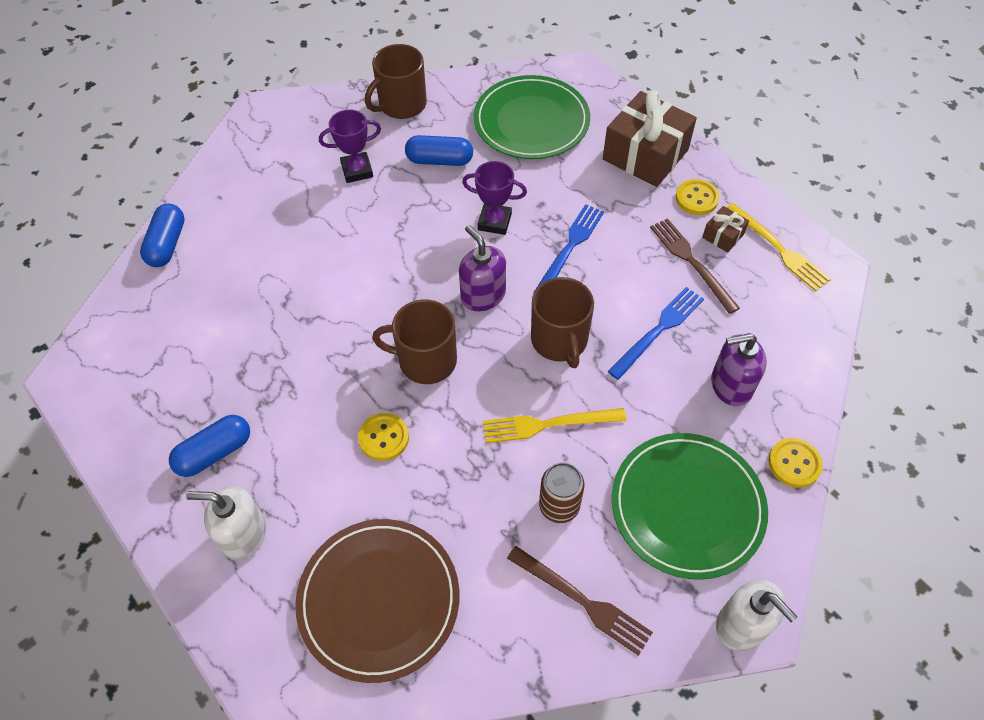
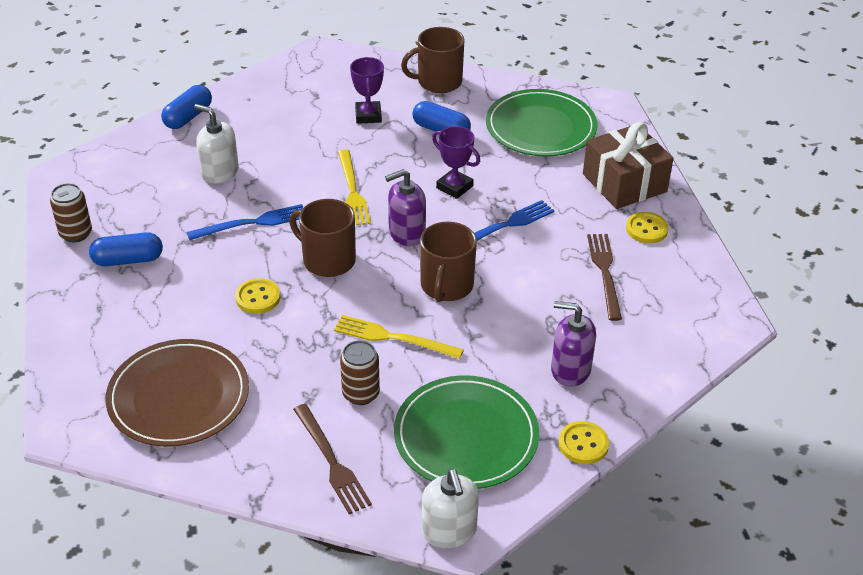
camera: 25 degrees right, 15 degrees down
white soap dispenser [186,485,266,561] -> white soap dispenser moved to [194,104,239,184]
purple trophy [319,109,381,183] -> purple trophy turned 75 degrees clockwise [350,57,384,124]
purple soap dispenser [459,225,506,311] -> purple soap dispenser turned 105 degrees counterclockwise [385,169,426,246]
blue fork [608,287,704,380] -> blue fork moved to [187,204,304,240]
brown gift [702,206,749,253] -> none
yellow fork [727,203,831,291] -> yellow fork moved to [338,149,371,225]
none -> brown can [50,183,92,242]

